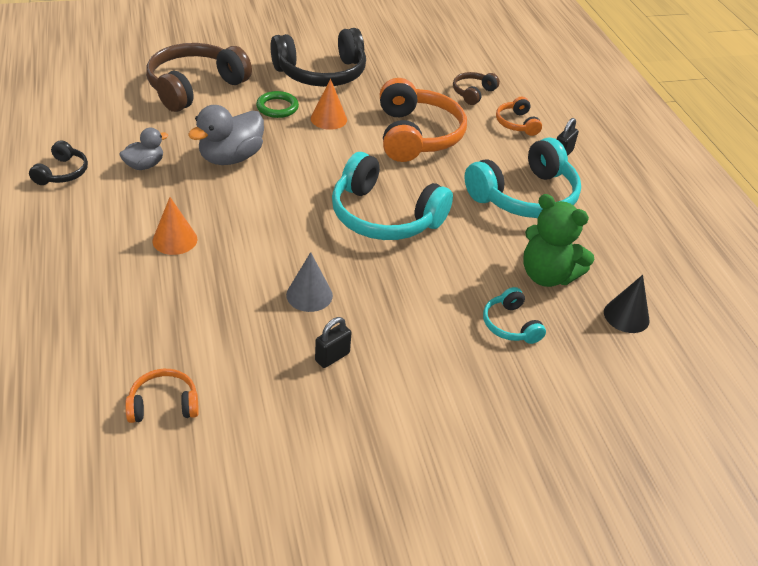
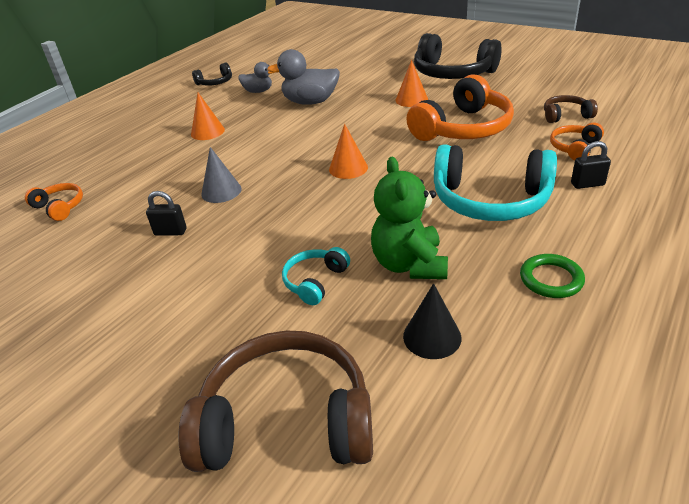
camera: 55 degrees right, 5 degrees down
brown headphones [146,43,252,112] -> brown headphones moved to [178,331,373,472]
green ring [256,91,299,118] -> green ring moved to [520,254,585,298]
turquoise headphones [332,152,453,240] -> orange cone [329,124,368,179]

